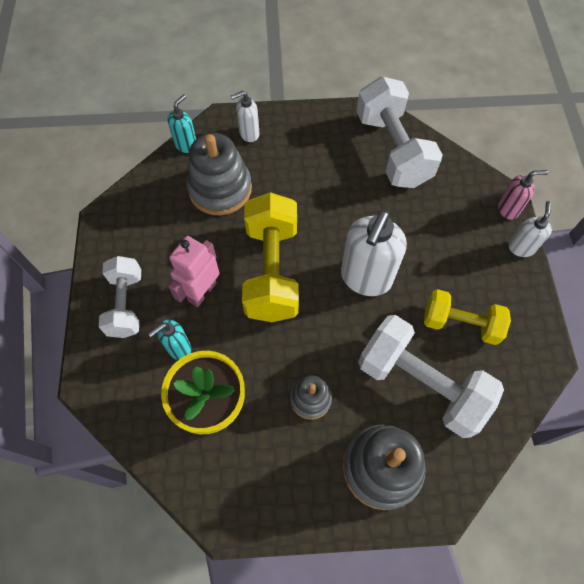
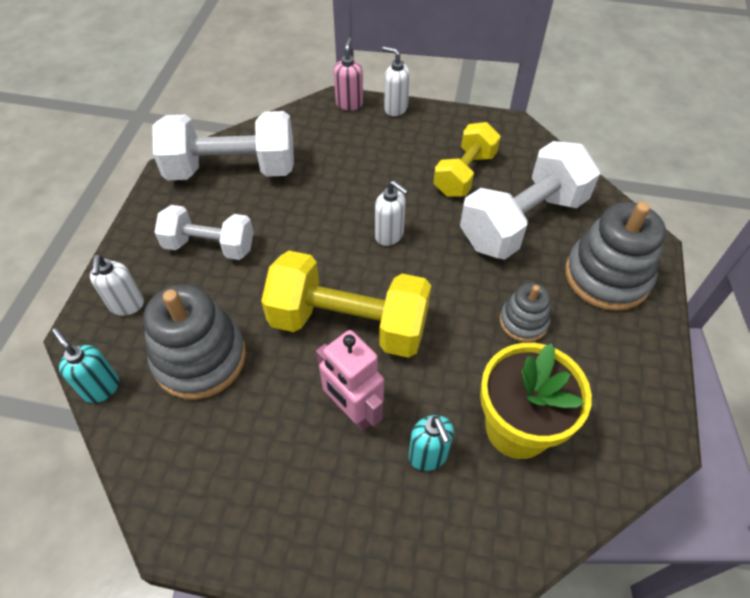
camera: 75 degrees left, 10 degrees down
white dumbbell [99,256,141,338] -> white dumbbell moved to [154,205,254,260]
white soap dispenser [341,210,407,296] -> white soap dispenser [375,181,408,246], size x0.52

